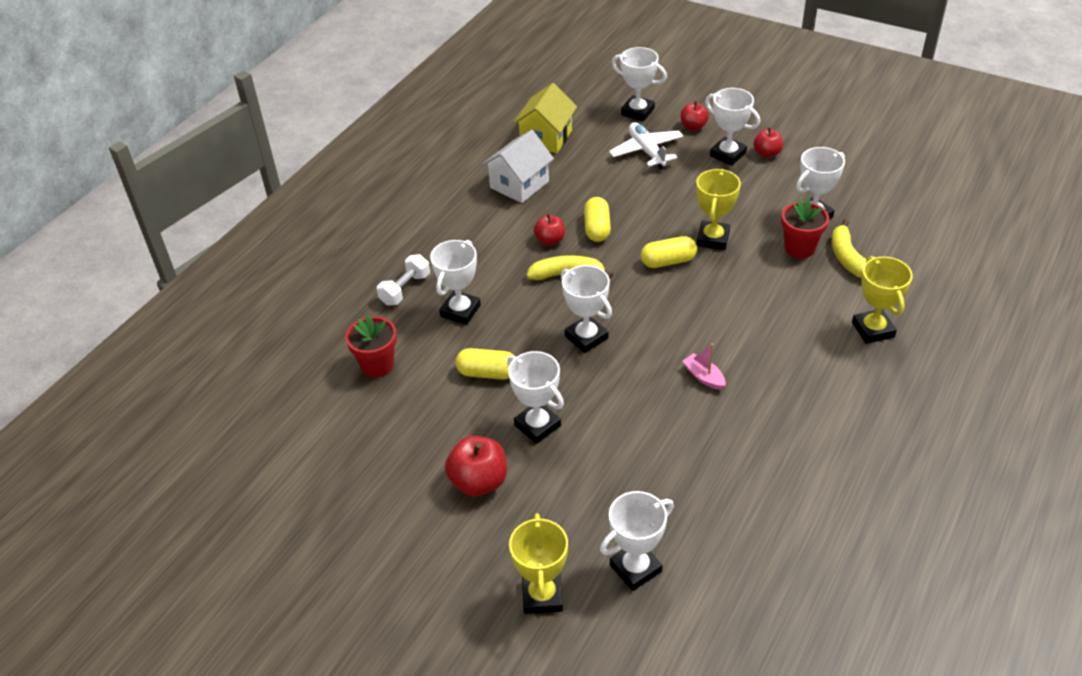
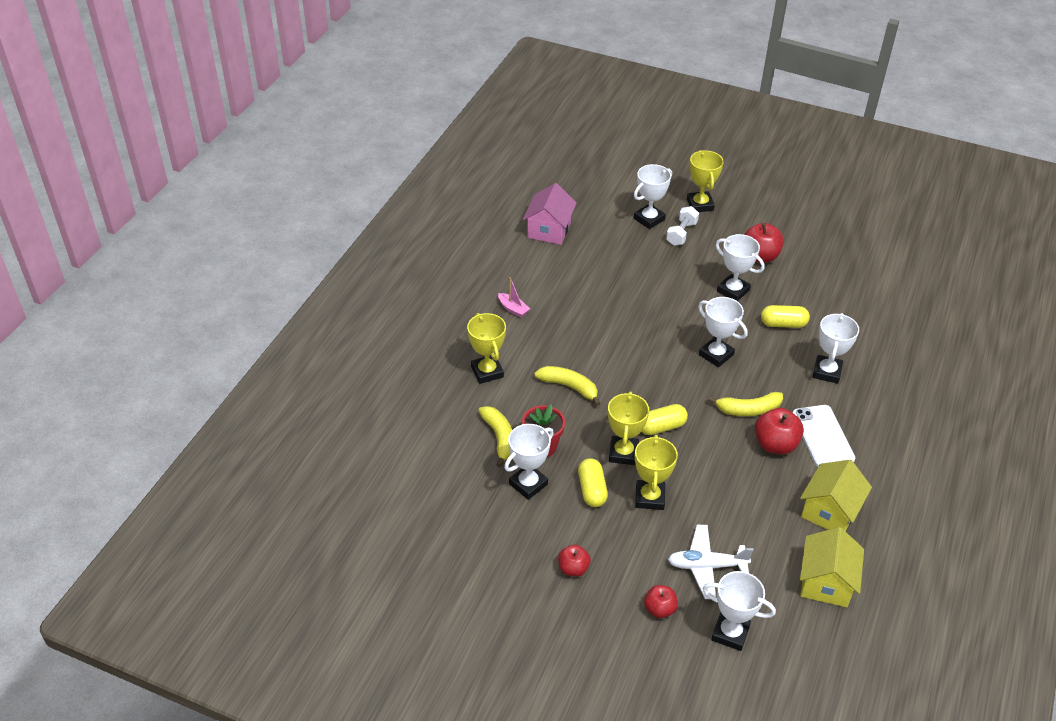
camera: 170 degrees right, 0 degrees up
red flower pot [346,315,397,378] -> none
white dumbbell [377,254,430,306] -> white dumbbell moved to [666,206,699,246]
white house [482,130,554,203] -> yellow house [800,460,872,531]
red apple [534,214,565,245] -> red apple [755,408,804,454], size x1.60
yellow capsule [584,197,611,242] -> yellow capsule moved to [578,458,608,507]
white plane [609,122,684,169] -> white plane turned 120 degrees clockwise [668,525,754,599]
pink boat [682,343,726,390] -> pink boat moved to [498,277,530,318]
white trophy [705,88,760,165] -> none
none -> pink house [523,183,577,245]
none -> yellow banana [534,366,601,406]
none -> yellow trophy [635,435,678,510]
none -> white phone [793,405,855,467]

